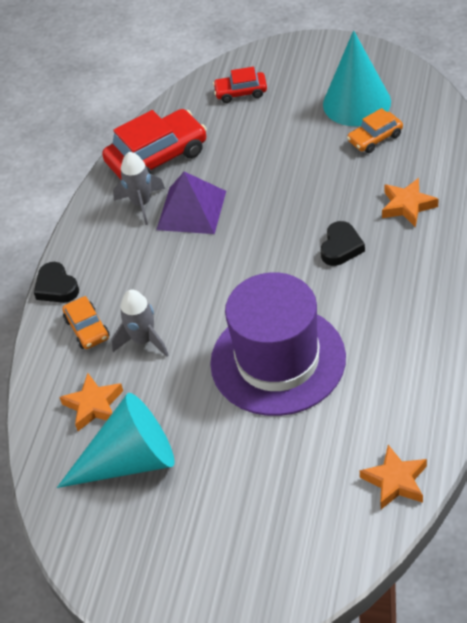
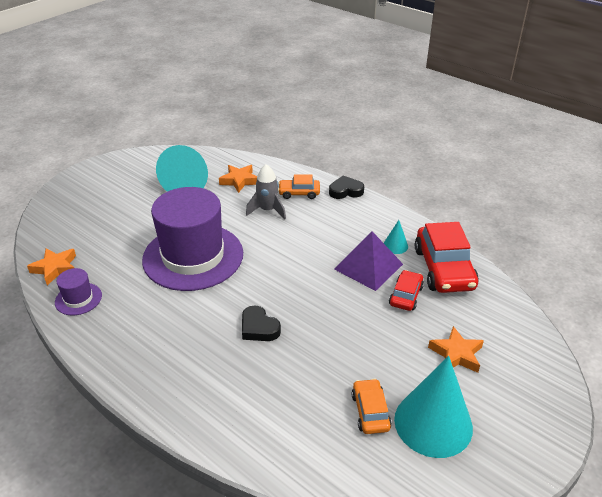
camera: 110 degrees right, 10 degrees down
grey rocket [113,152,165,225] -> turquoise cone [384,220,408,254]
red car [213,67,267,103] -> red car moved to [389,270,424,311]
orange star [382,178,438,227] -> orange star moved to [428,326,484,373]
none -> purple hat [55,268,102,315]

